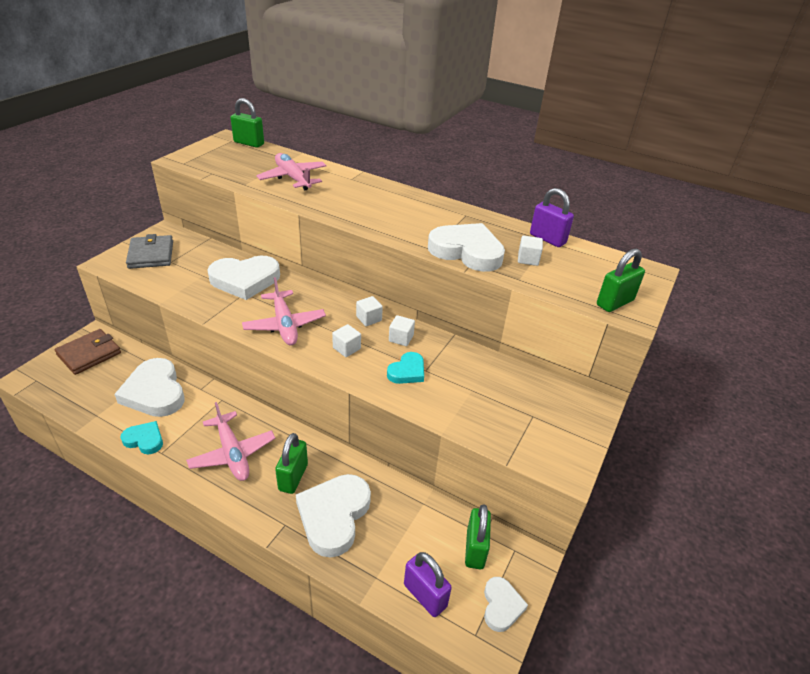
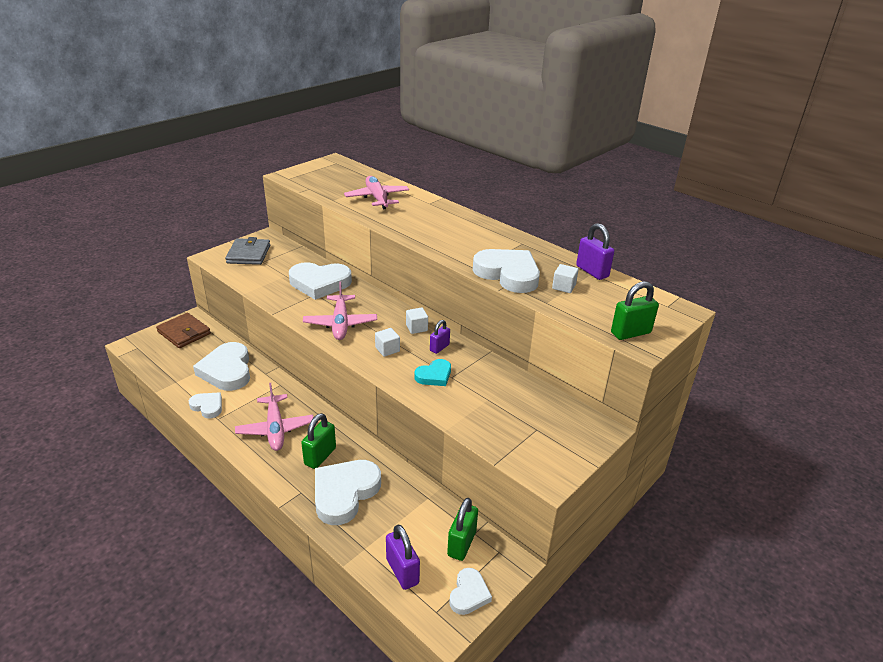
camera: 15 degrees right, 5 degrees down
brown wallet [54,329,121,375] -> brown wallet turned 75 degrees clockwise [156,313,211,348]
turquoise heart [120,421,163,454] -> white heart [189,392,222,418]
green padlock [230,98,264,148] -> none
white cube [389,315,415,346] -> purple padlock [430,320,450,354]

